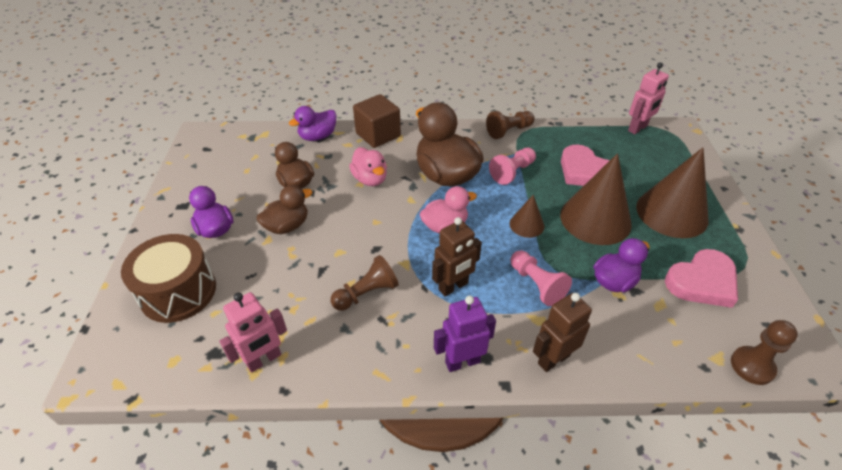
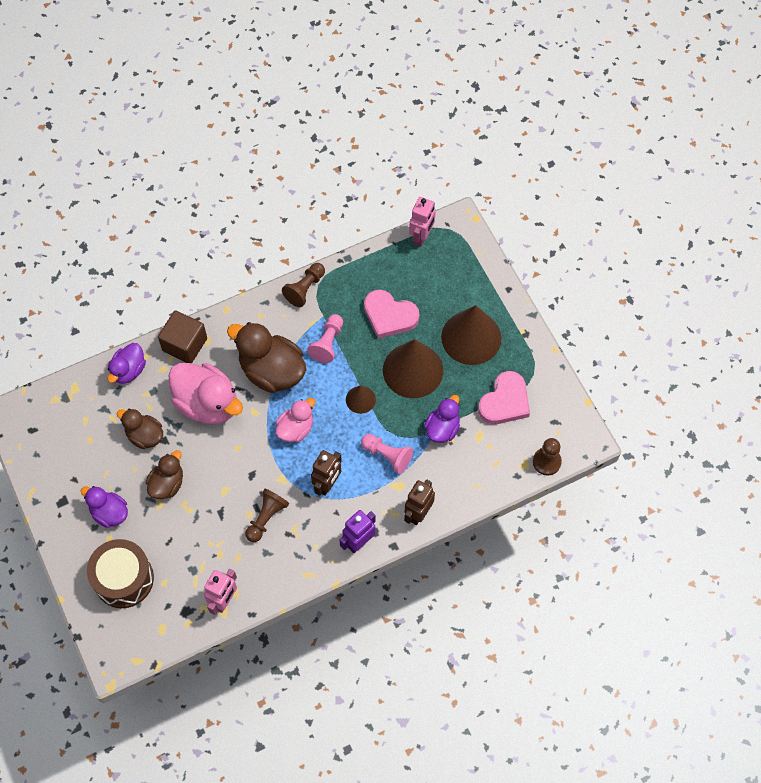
camera: 25 degrees left, 20 degrees up
pink duck [349,147,387,186] -> pink duck [168,363,243,424], size x1.73

